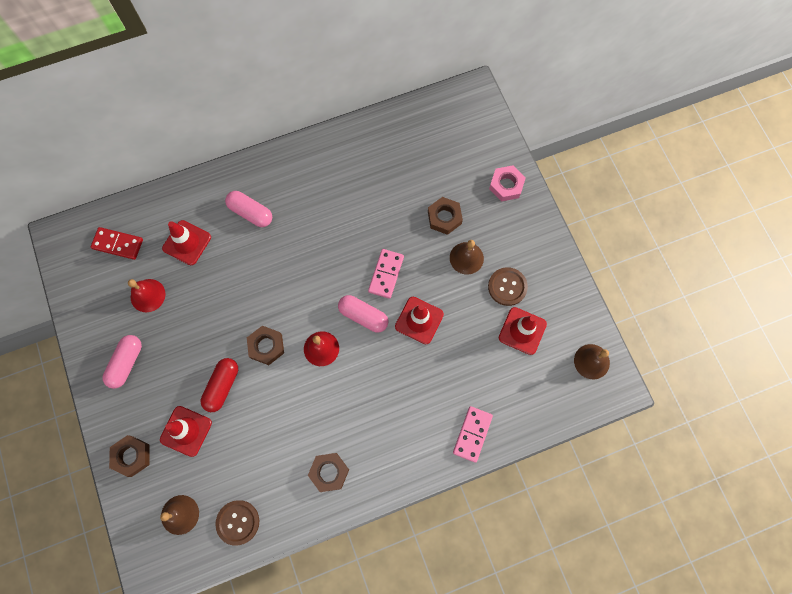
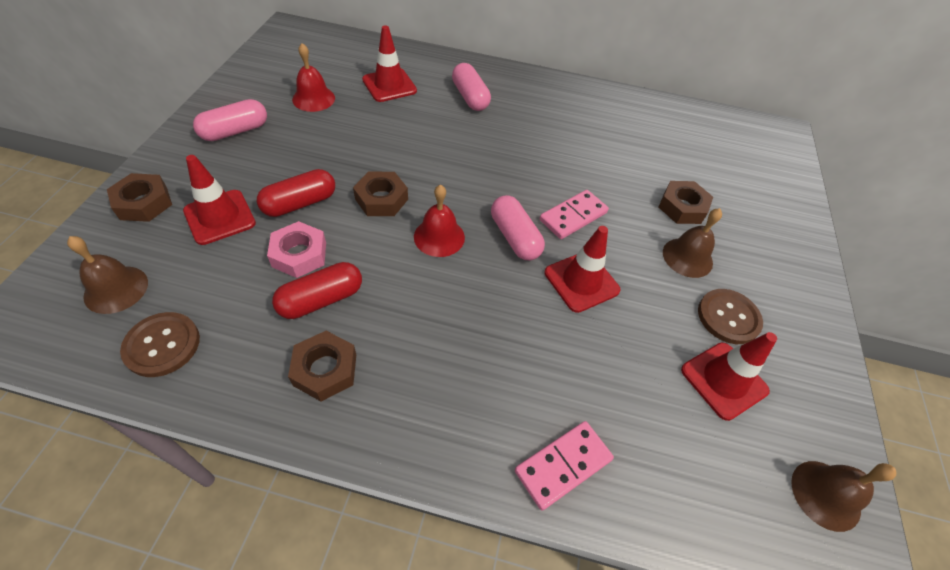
camera: 30 degrees right, 20 degrees down
red domino [91,227,143,260] -> none
pink nut [489,165,526,202] -> pink nut moved to [267,221,326,278]
none -> red capsule [272,262,362,319]

